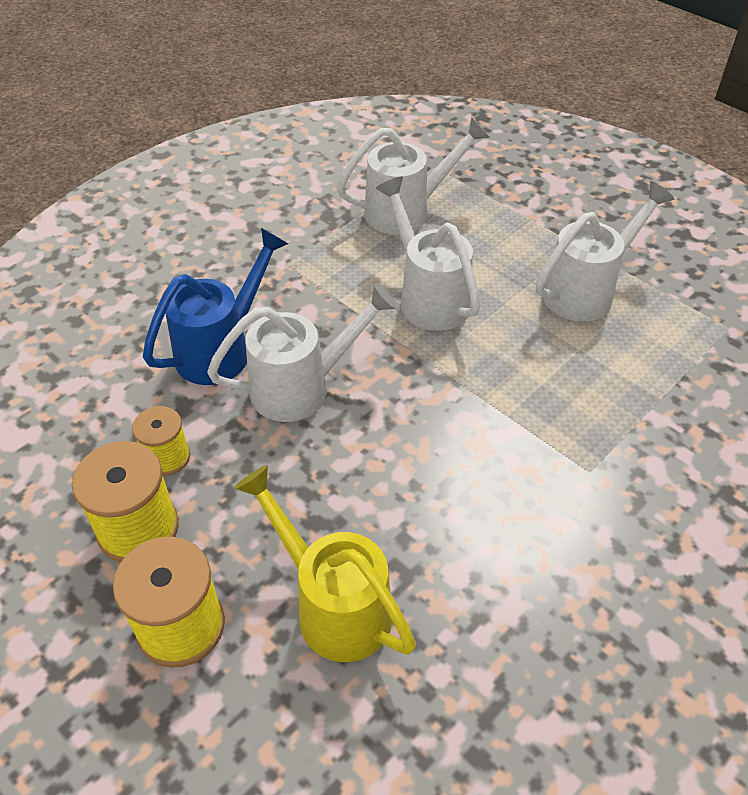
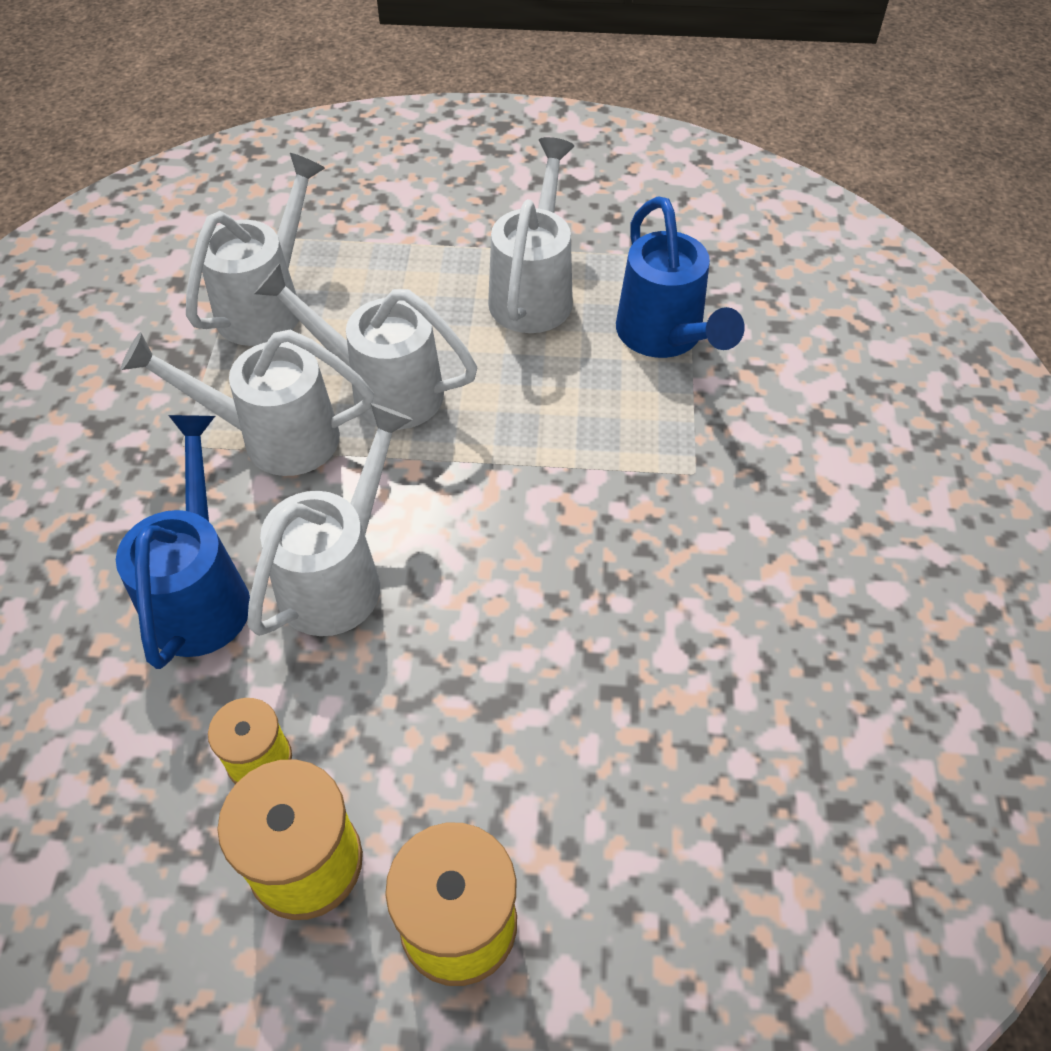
camera: 40 degrees left, 5 degrees up
yellow watering can [234,465,416,662] -> none
none -> white watering can [121,330,374,476]
none -> blue watering can [616,196,745,358]

